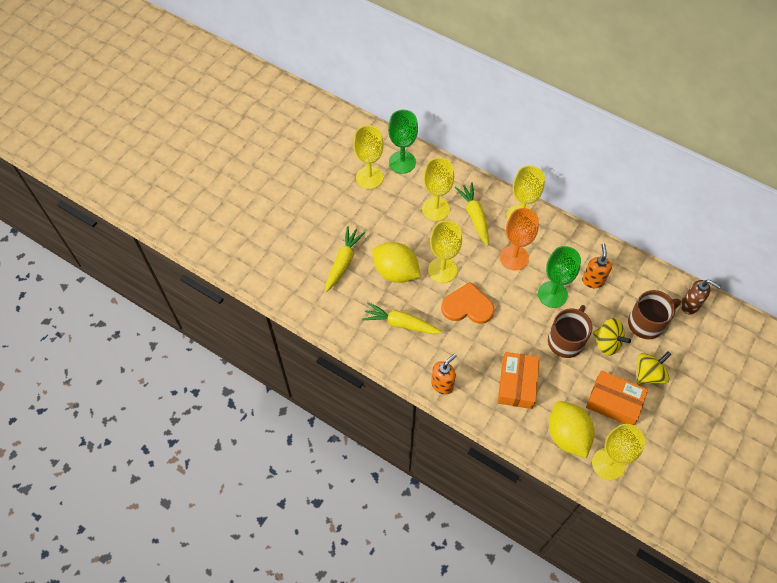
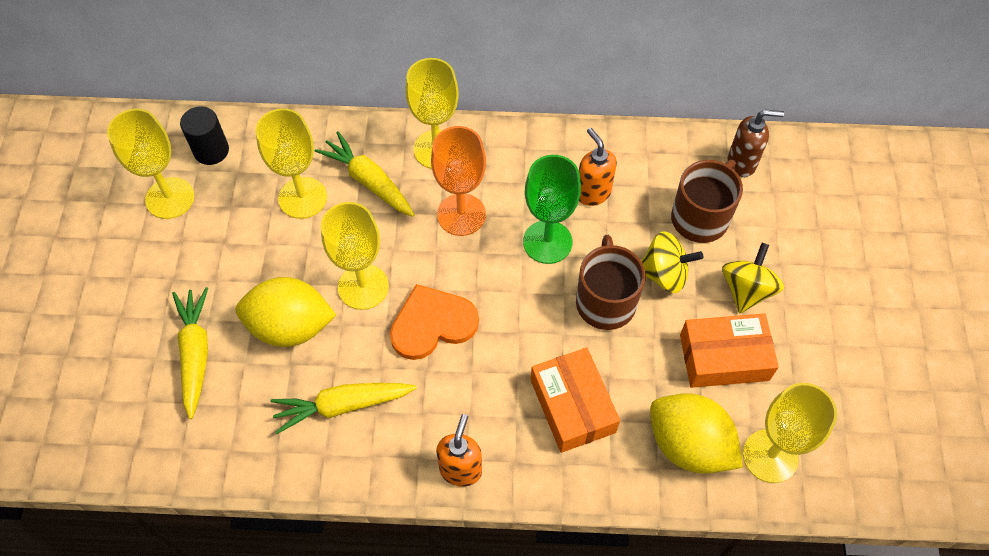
camera: 30 degrees left, 0 degrees up
green goblet [388,110,418,174] -> black cylinder [180,106,229,165]

